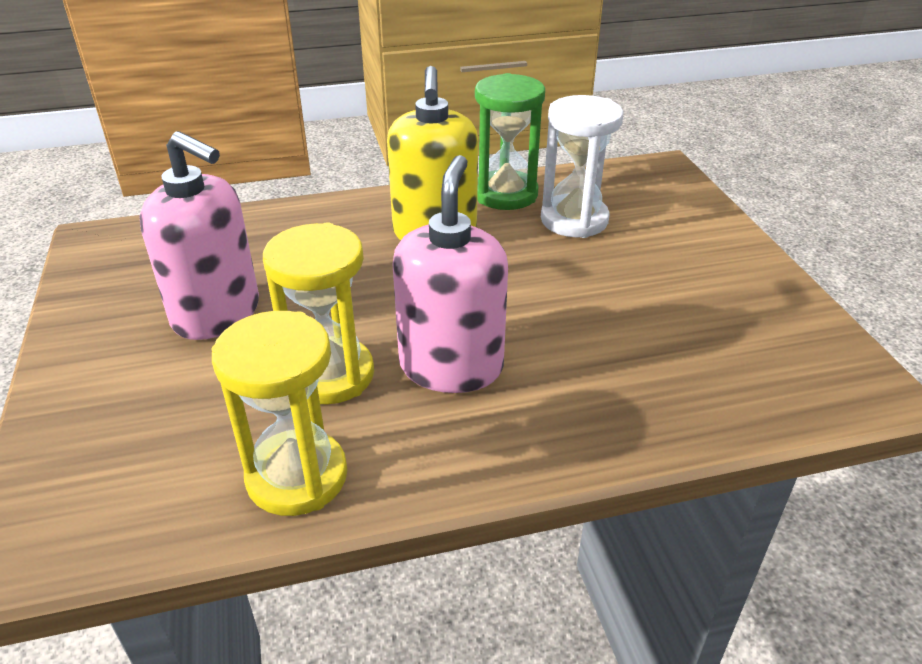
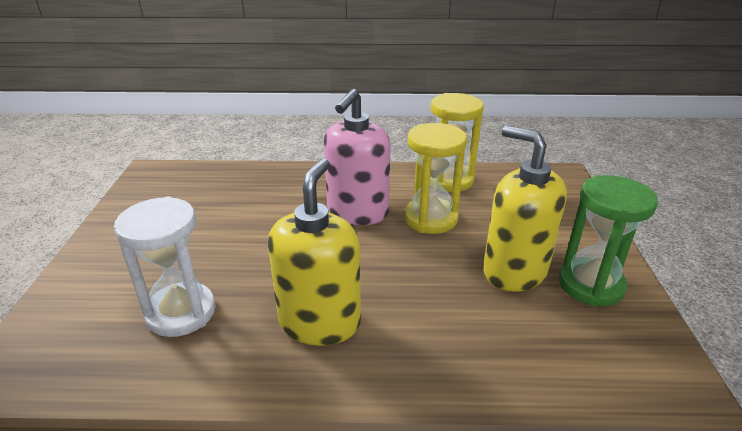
camera: 165 degrees left, 5 degrees down
pink soap dispenser [139,131,259,340] -> yellow soap dispenser [483,126,567,292]
green hourglass [475,73,545,210] -> green hourglass moved to [558,175,658,307]

